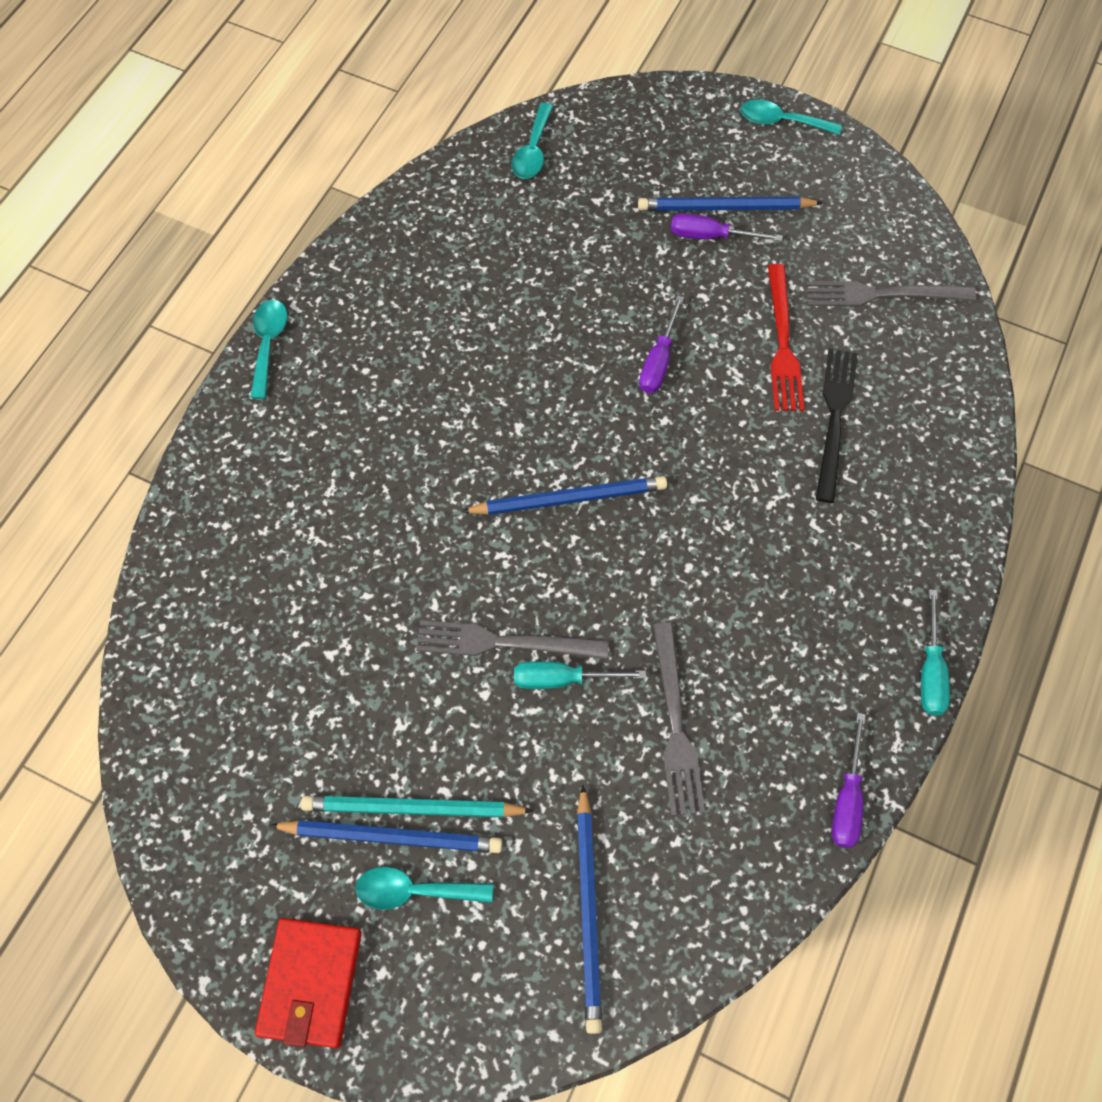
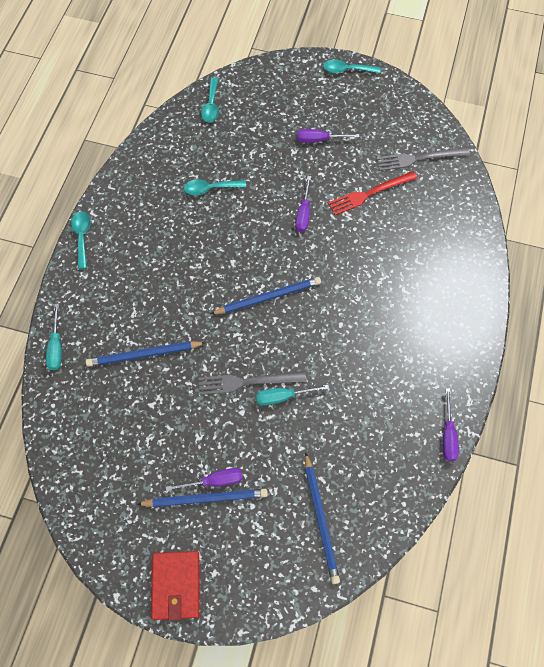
camera: 10 degrees left, 0 degrees up
turquoise pencil [301,796,534,818] -> purple screwdriver [166,468,243,492]
turquoise spoon [355,867,493,910] -> turquoise spoon moved to [184,179,246,195]
blue pencil [638,197,823,211] -> blue pencil moved to [86,341,206,367]
grey fork [653,622,705,816] -> none
red fork [768,264,804,411] -> red fork turned 75 degrees clockwise [328,171,417,215]
black fork [816,348,858,503] -> none
turquoise screwdriver [921,589,950,715] -> turquoise screwdriver moved to [46,304,61,370]

